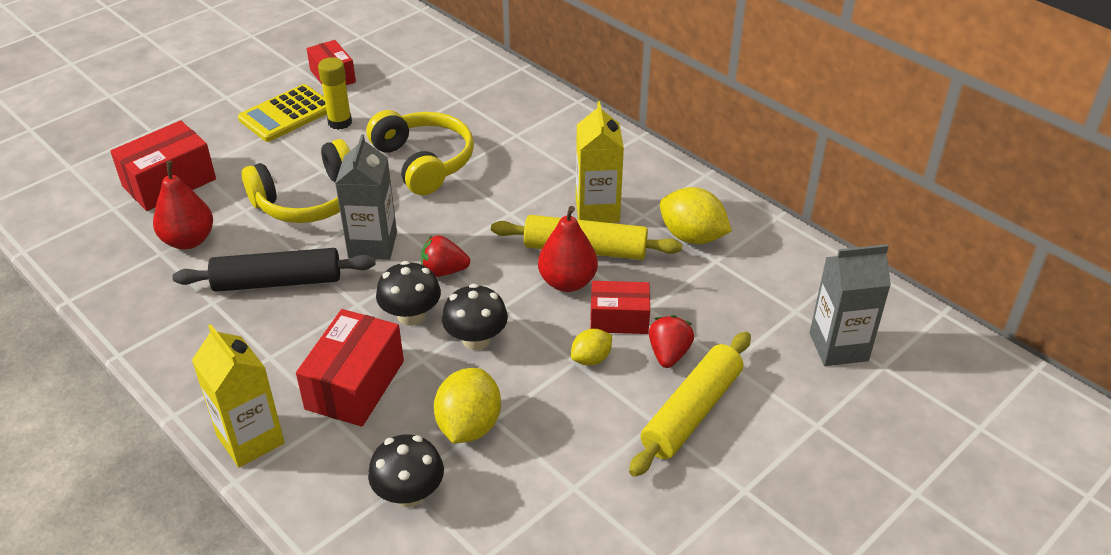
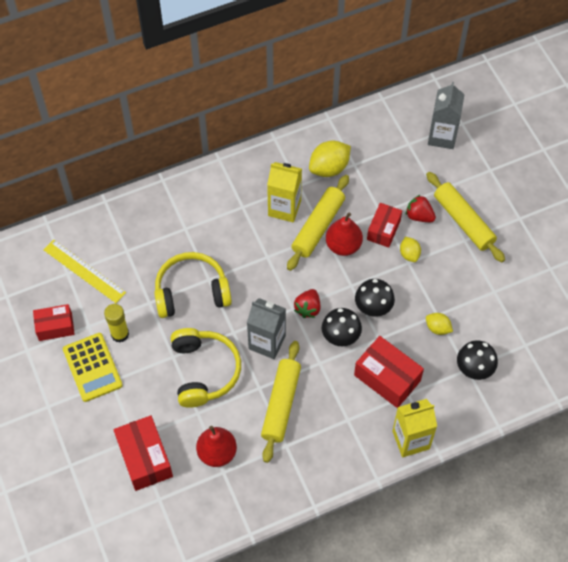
camera: 70 degrees left, 20 degrees up
black rolling pin [173,248,375,292] -> yellow rolling pin [261,341,301,463]
yellow lemon [434,368,501,443] -> yellow lemon [426,313,453,335], size x0.58
none -> yellow ruler [43,239,126,303]

